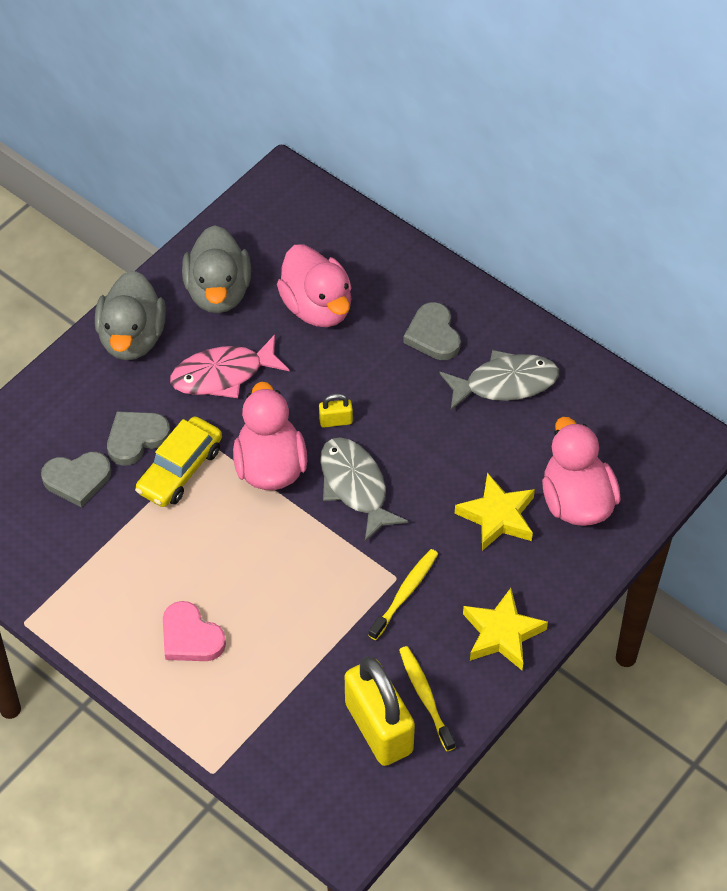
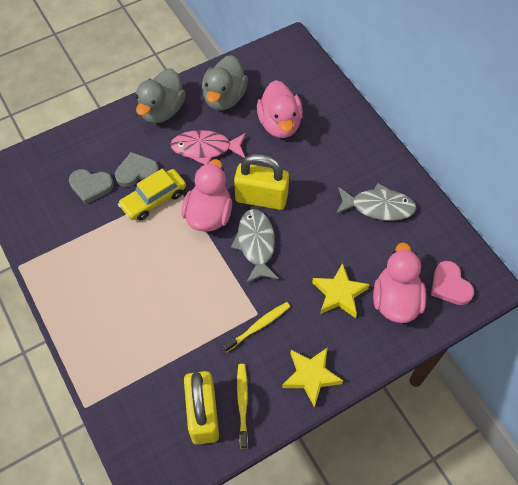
camera: 20 degrees right, 5 degrees up
pink heart [163,601,226,661] -> pink heart moved to [431,261,474,305]
yellow padlock [319,393,353,428] -> yellow padlock [234,154,289,210], size x2.37
grey heart [403,302,461,360] -> none

